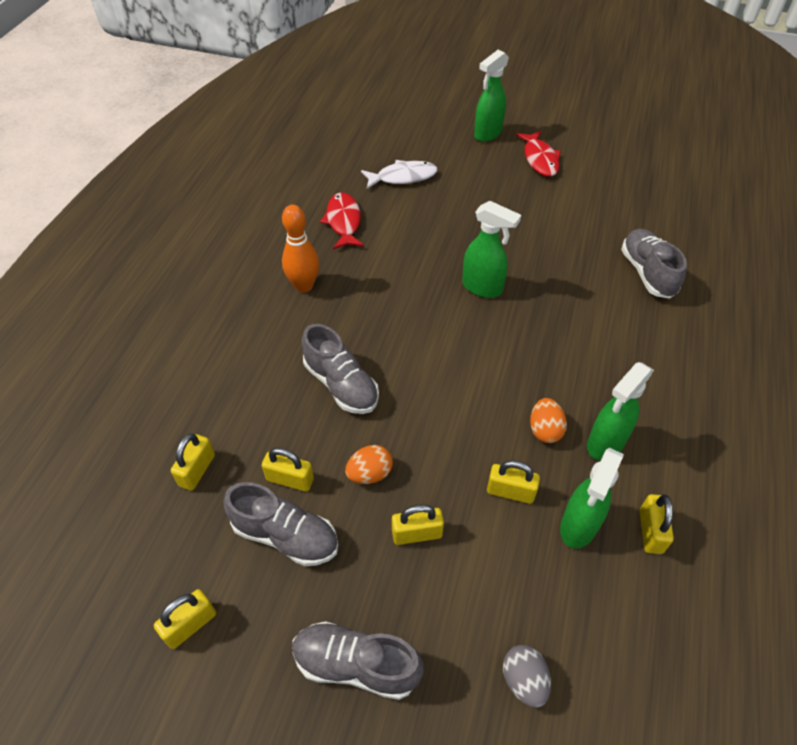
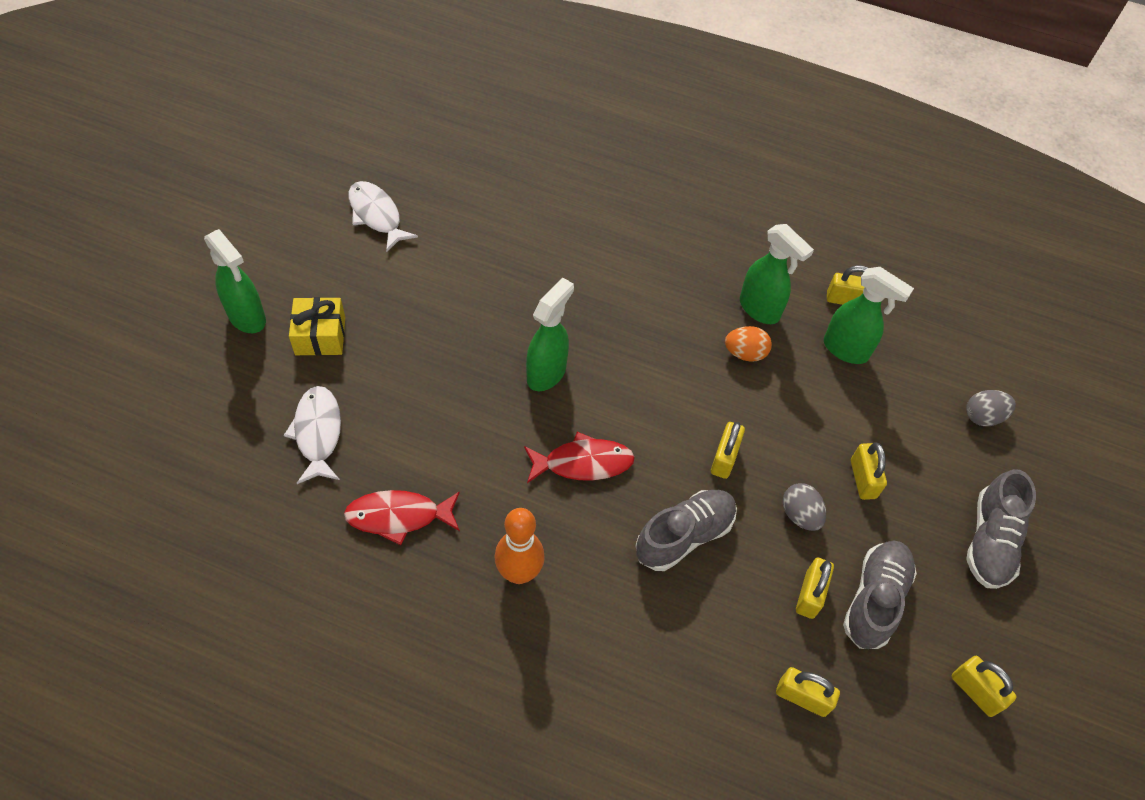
camera: 90 degrees left, 5 degrees up
orange egg [345,445,393,484] -> grey egg [783,483,826,531]
yellow padlock [487,460,540,504] -> yellow padlock moved to [711,422,745,479]
red fish [516,131,561,177] -> red fish moved to [524,432,635,483]
grey shoe [621,229,687,298] -> none
none -> yellow gift [289,297,345,356]
none -> white fish [348,181,418,252]

